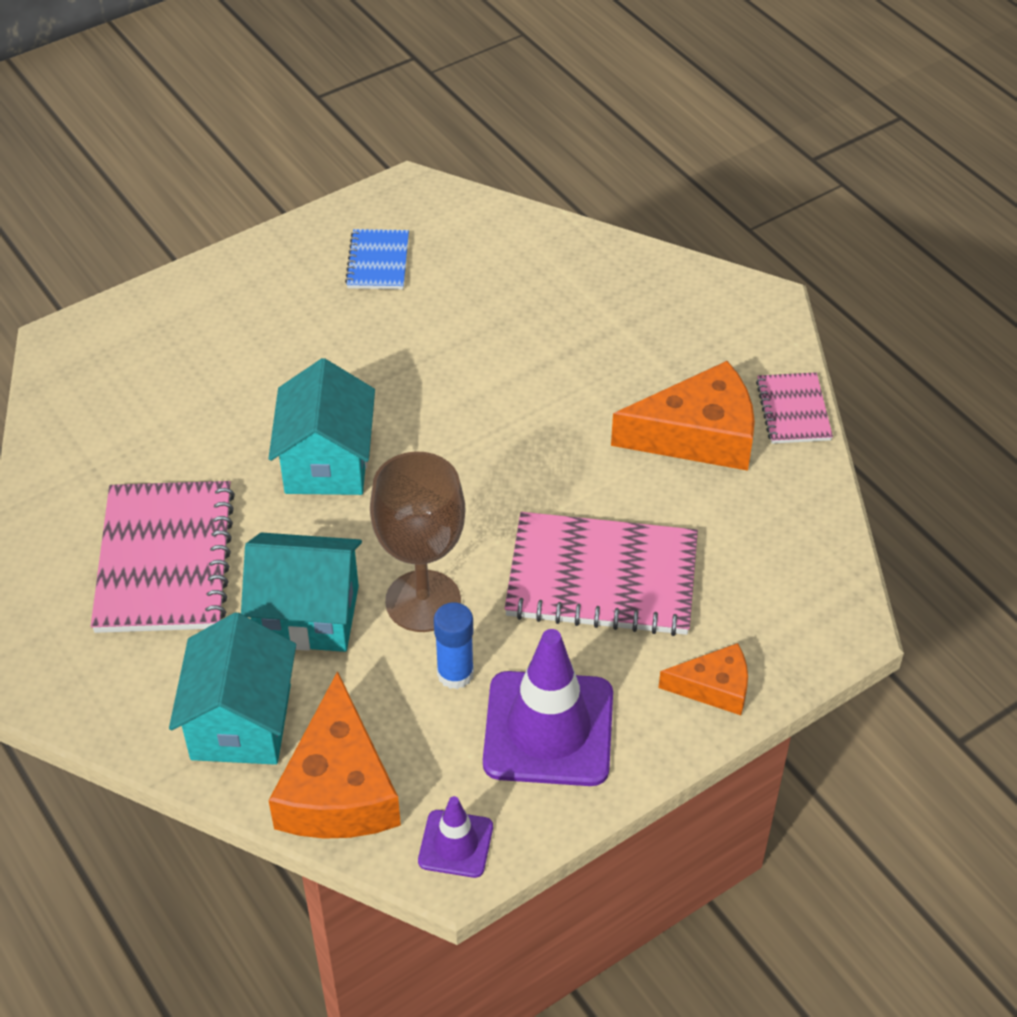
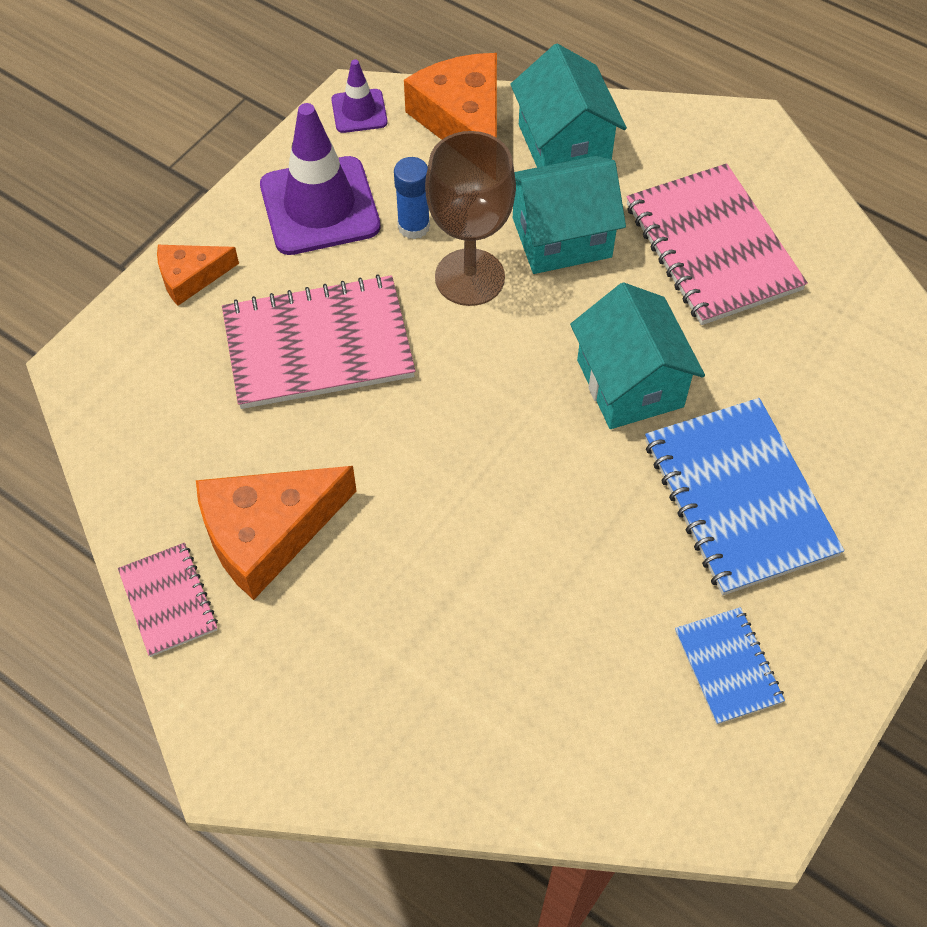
camera: 160 degrees right, 10 degrees up
none -> blue notebook [645,398,844,595]

